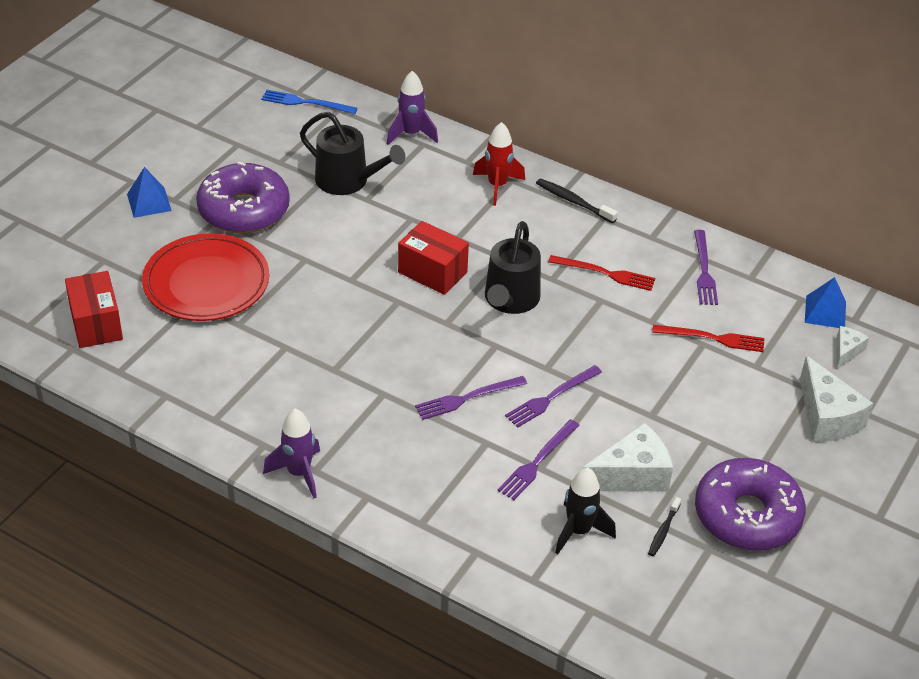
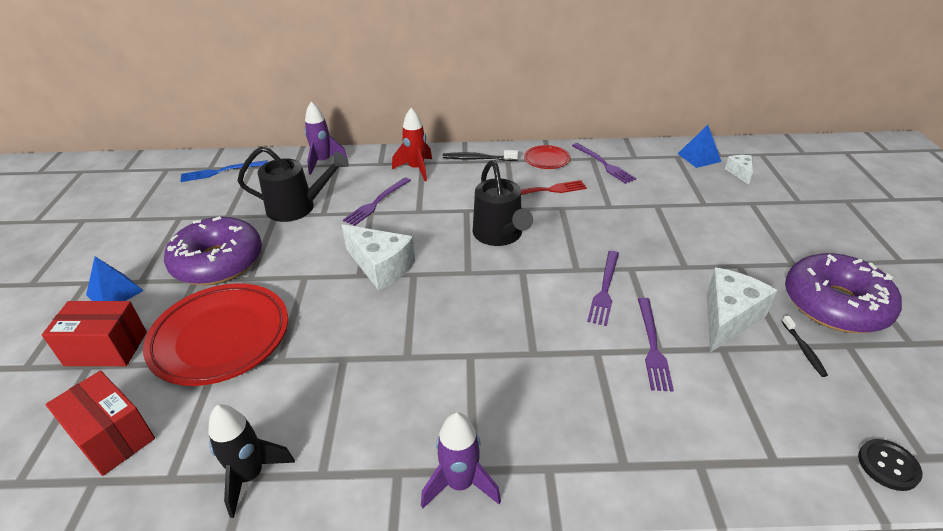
camera: 30 degrees left, 5 degrees down
red box [398,221,469,295] -> red box moved to [42,301,147,366]
purple fork [415,376,527,420] -> purple fork moved to [343,177,411,226]
black rocket [555,467,616,554] -> black rocket moved to [208,405,295,518]
red fork [652,325,764,352] -> none
white cheese [800,356,873,442] -> white cheese moved to [342,224,415,291]
none -> red plate [524,145,570,169]
none -> black button [858,439,922,491]

